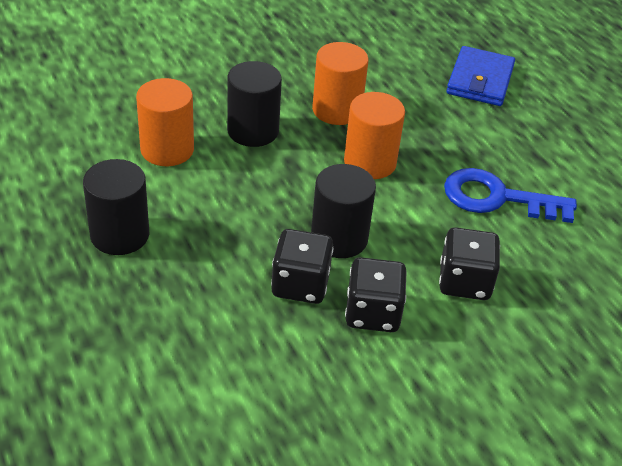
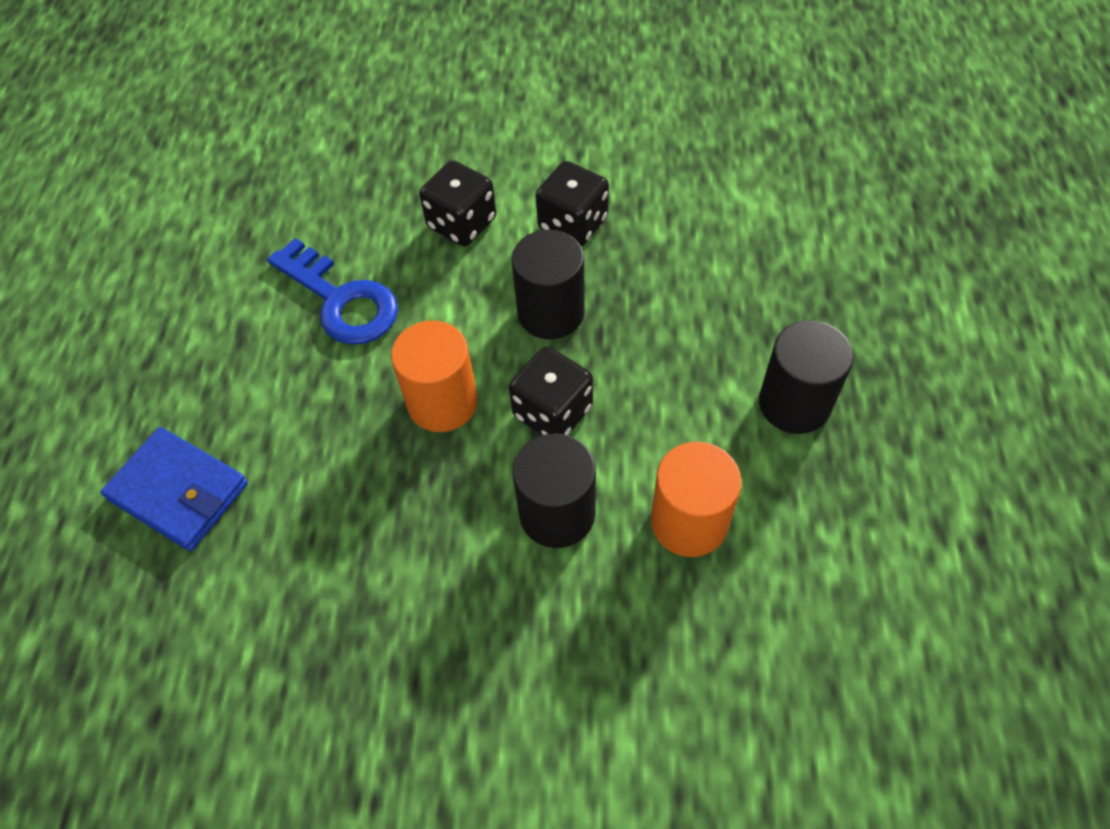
camera: 145 degrees left, 15 degrees up
black dice [271,229,333,304] -> black dice moved to [509,346,593,435]
orange cylinder [312,42,368,125] -> none
blue wallet [446,46,515,106] -> blue wallet turned 75 degrees clockwise [101,427,248,551]

